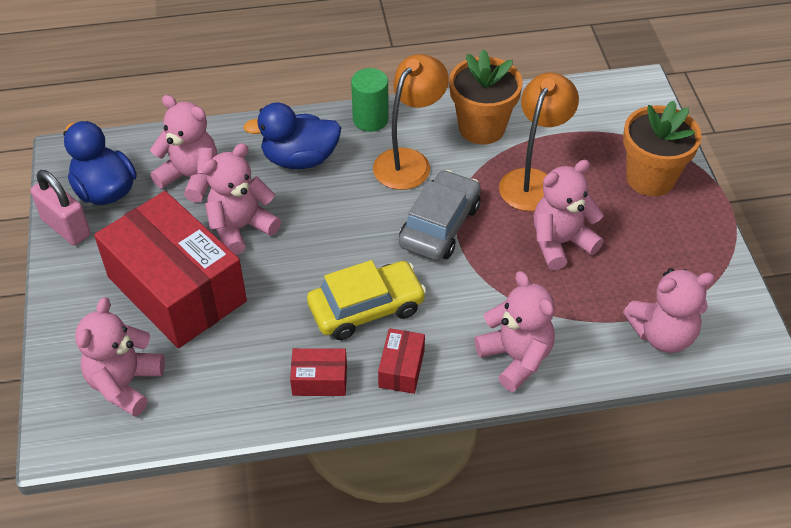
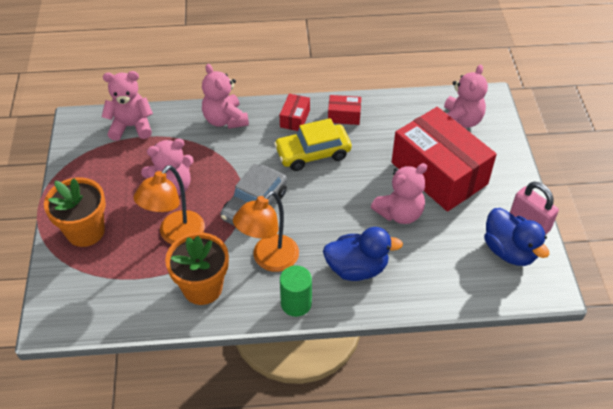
camera: 175 degrees left, 0 degrees up
pink teddy bear [150,95,217,203] -> none

